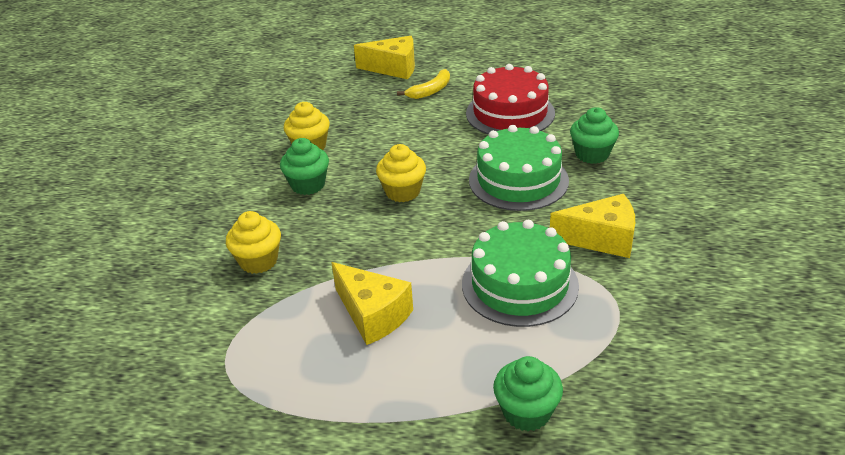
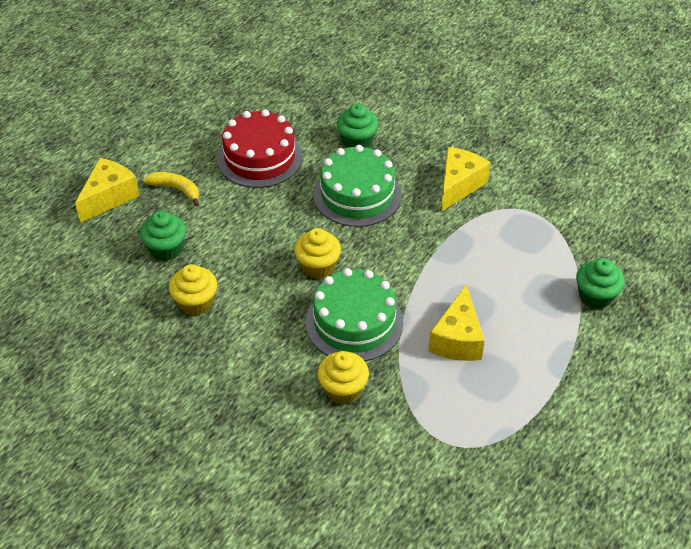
camera: 65 degrees left, 10 degrees up
green cupcake [280,138,329,195] -> green cupcake moved to [140,211,186,261]
yellow cheese [331,262,413,345] -> yellow cheese turned 120 degrees clockwise [428,284,485,361]
yellow banana [397,69,450,99] -> yellow banana turned 45 degrees counterclockwise [143,172,199,206]
green cake [462,220,579,327] -> green cake moved to [306,268,403,361]

